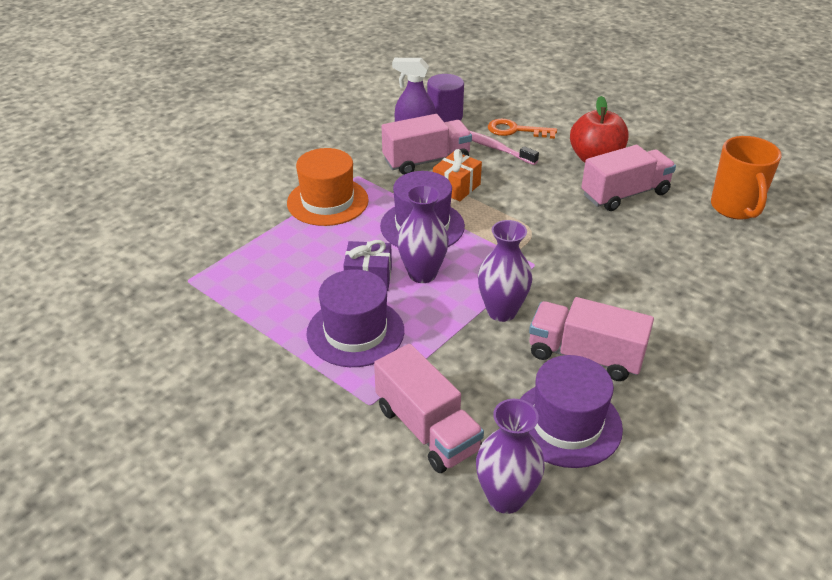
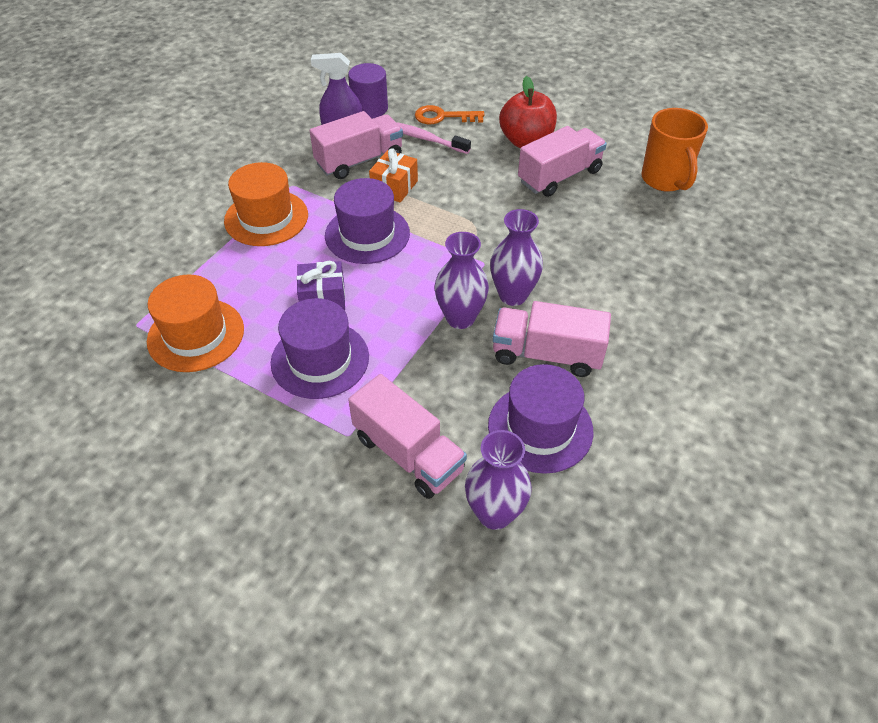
camera: 10 degrees left, 10 degrees up
purple vase [397,185,449,283] -> purple vase moved to [490,209,543,306]
none -> orange hat [147,274,244,372]

